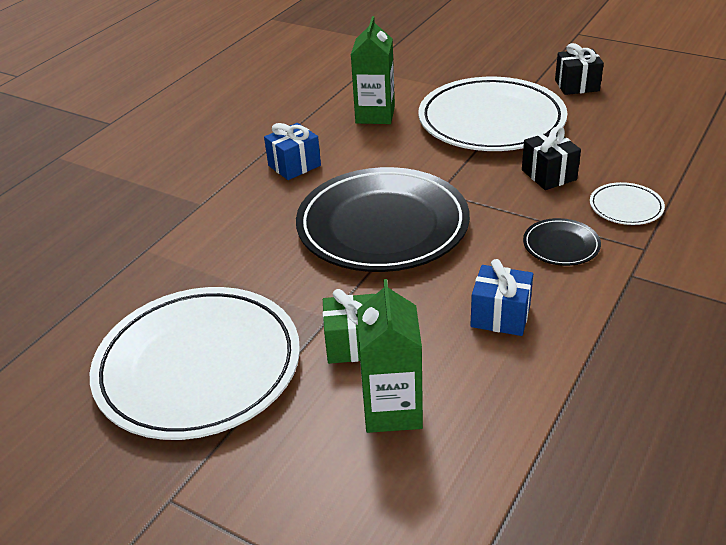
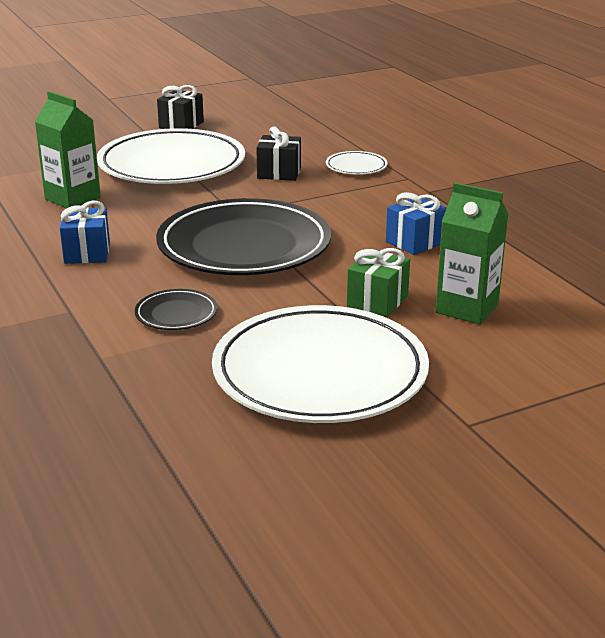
camera: 60 degrees left, 10 degrees down
black plate [523,218,601,266] -> black plate moved to [135,289,218,330]

